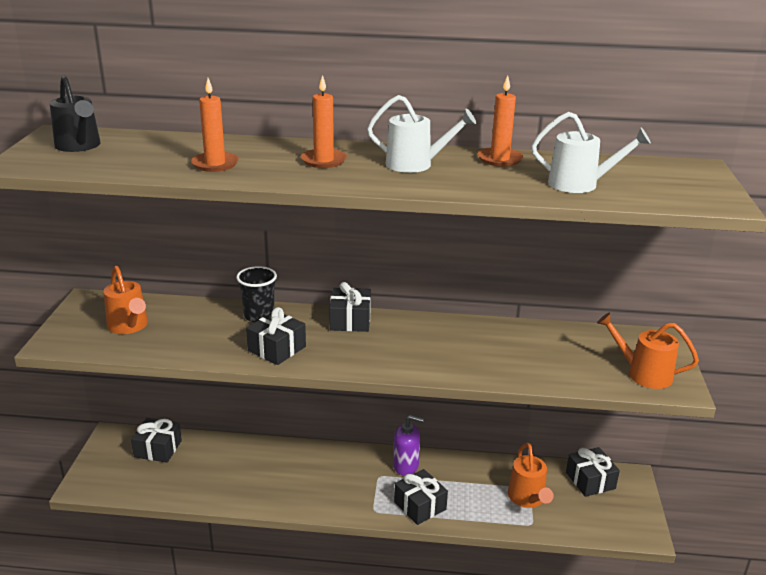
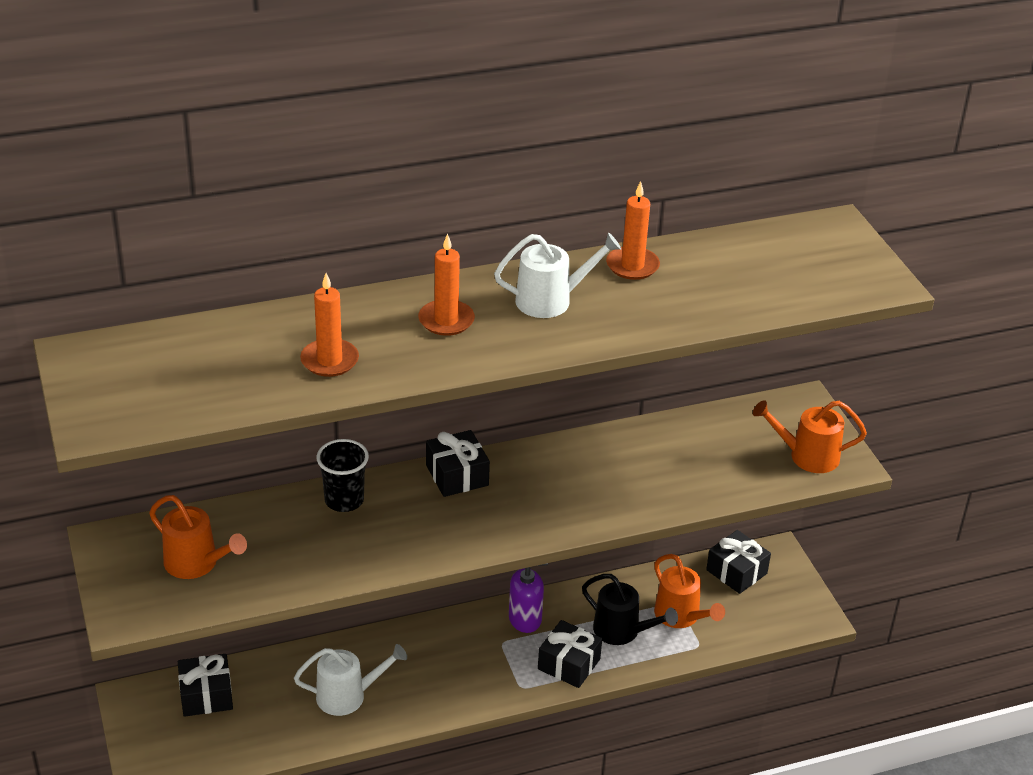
camera: 25 degrees left, 10 degrees up
black watering can [50,75,101,152] -> black watering can moved to [582,574,678,645]
black gift [246,307,306,365] -> none
white watering can [531,112,651,193] -> white watering can moved to [294,644,407,716]

